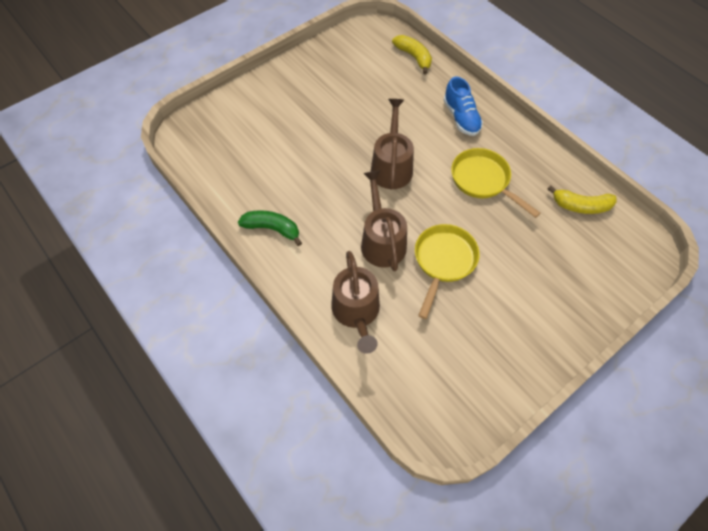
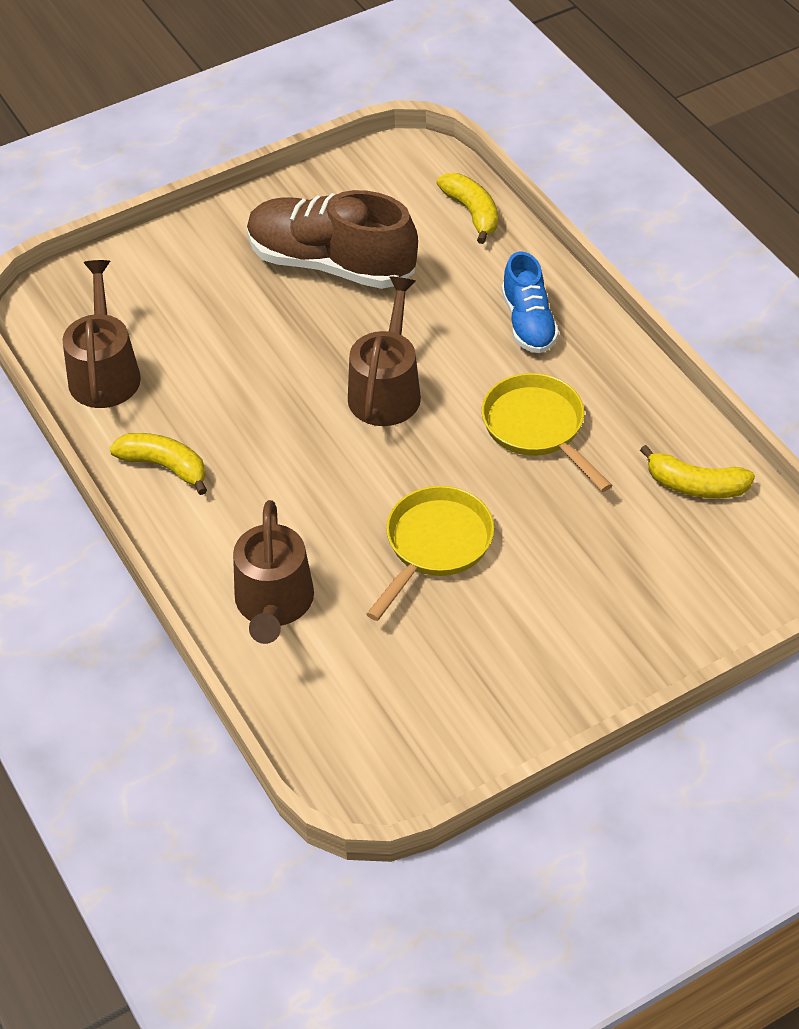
camera: 10 degrees right, 10 degrees down
green banana [238,210,302,246] -> yellow banana [110,433,207,495]
brown watering can [361,170,407,271] -> brown watering can moved to [62,260,141,408]
none -> brown shoe [247,190,418,289]

